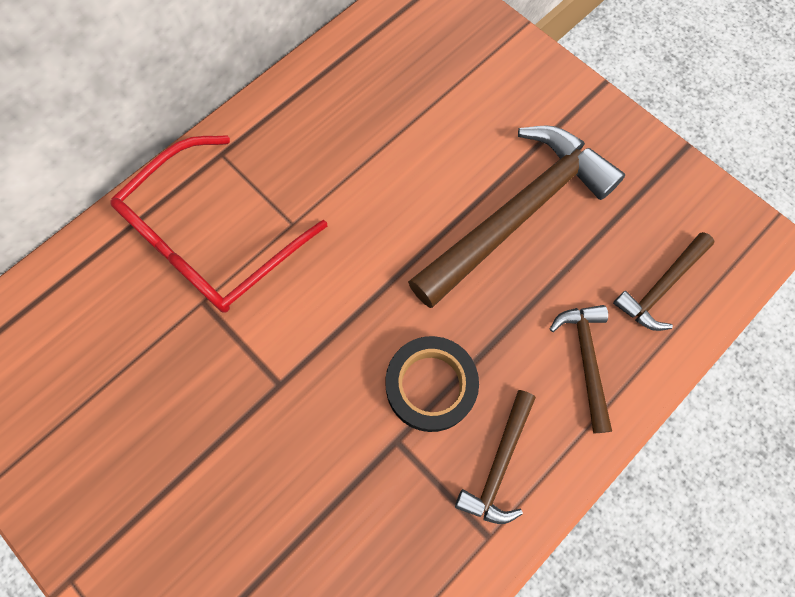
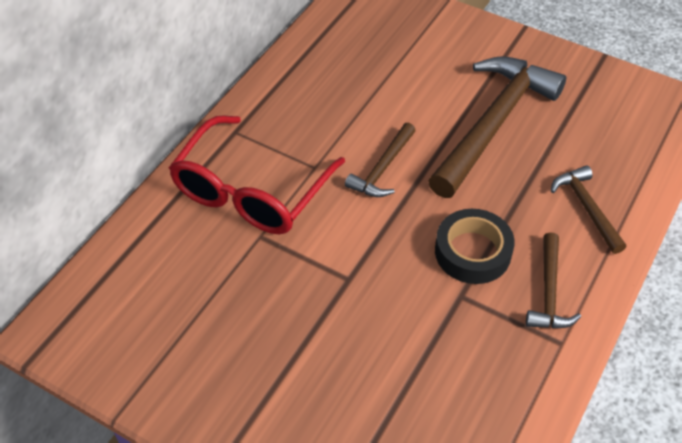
camera: 15 degrees left, 20 degrees down
brown hammer [613,232,715,331] -> brown hammer moved to [345,123,416,197]

